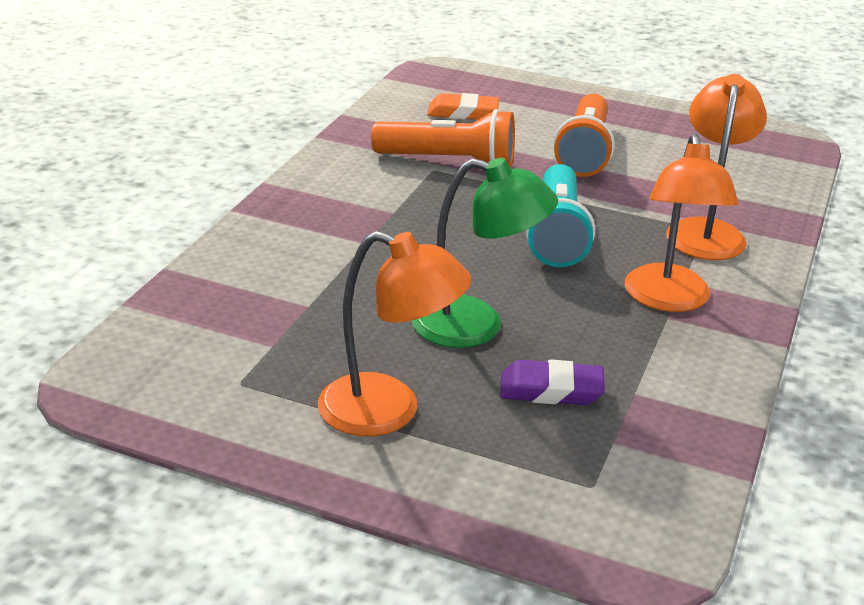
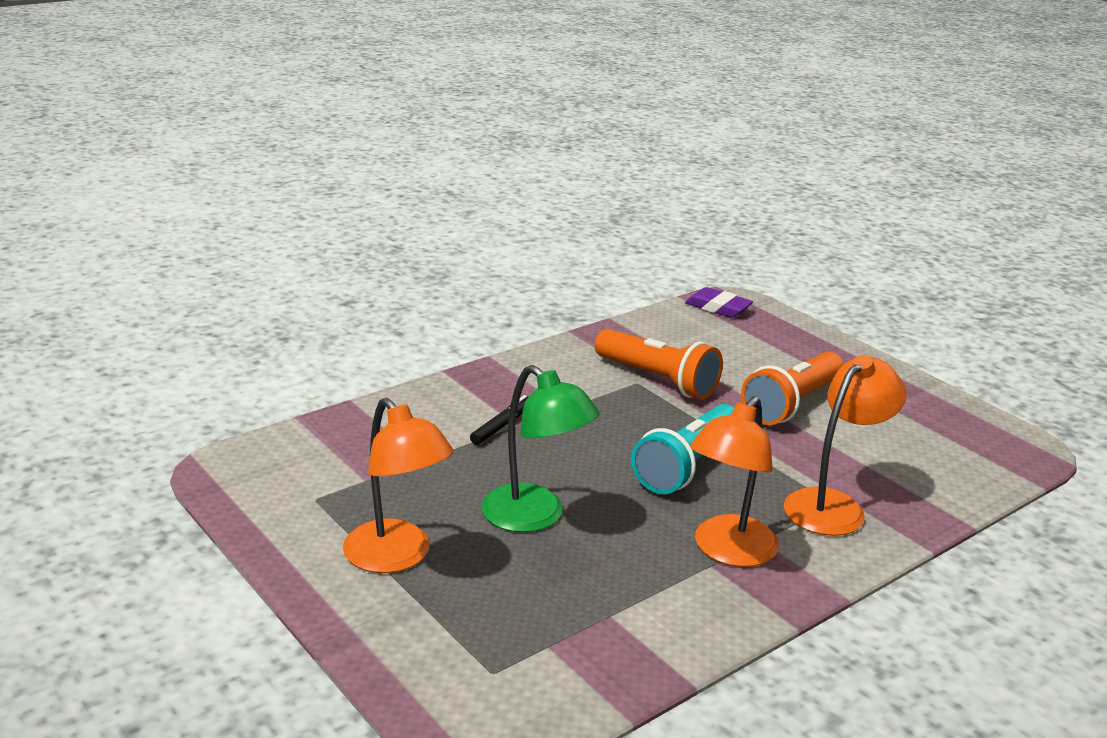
camera: 30 degrees right, 5 degrees down
orange eraser [427,93,499,120] -> none
purple eraser [500,360,605,405] -> purple eraser moved to [685,287,753,318]
none -> black marker [470,395,528,445]

